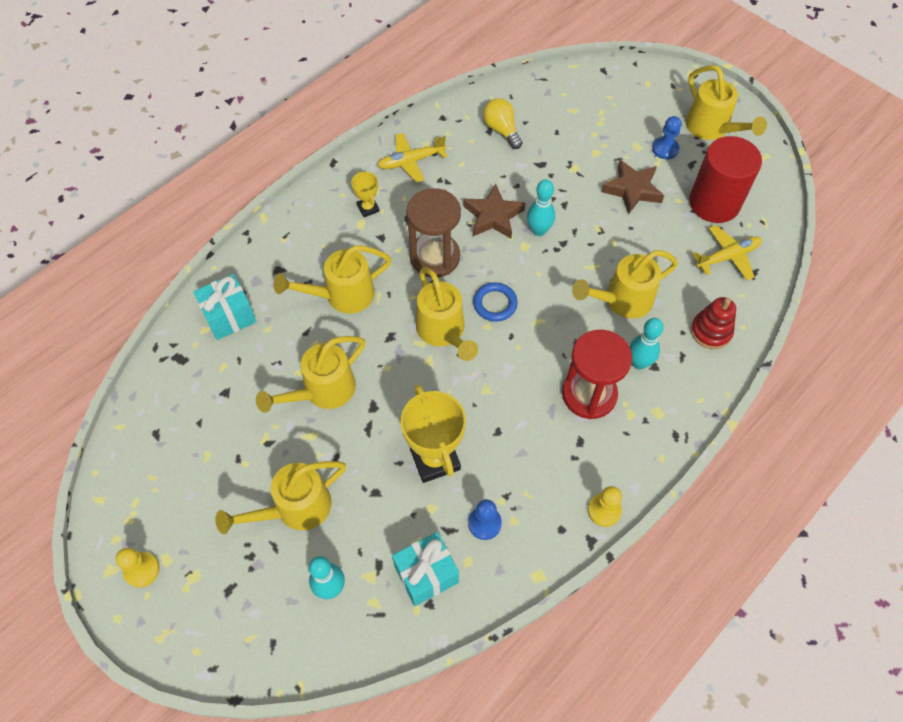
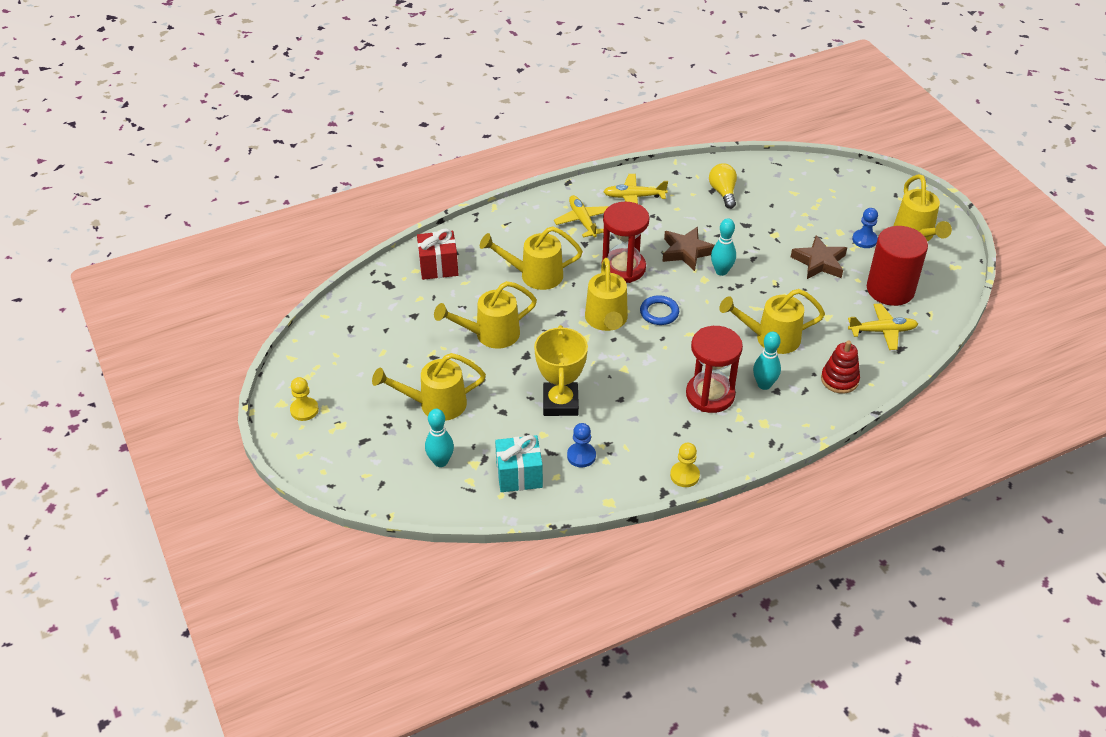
camera: 20 degrees right, 15 degrees down
turquoise gift [193,274,257,340] -> red gift [417,229,459,280]
yellow trophy [351,172,379,217] -> yellow plane [554,195,609,238]
brown hourglass [407,188,461,277] -> red hourglass [601,201,649,283]

